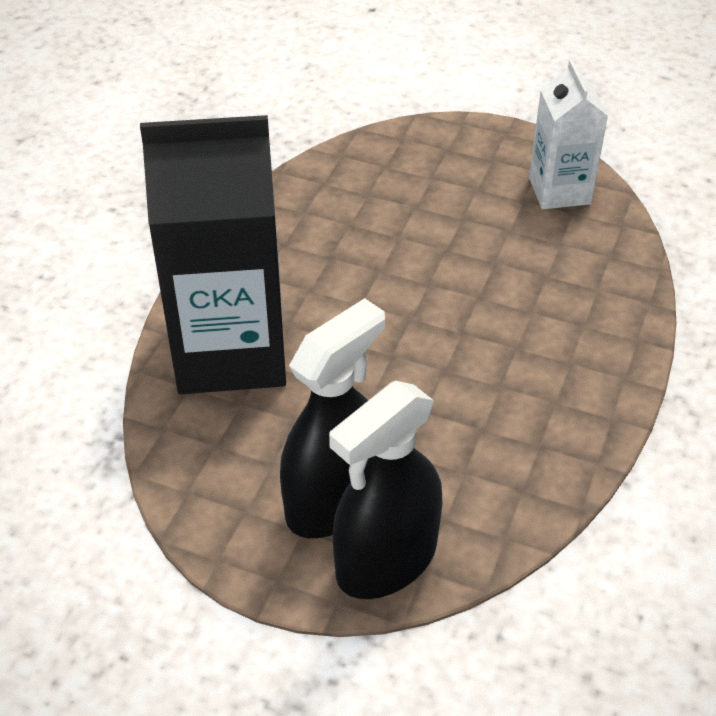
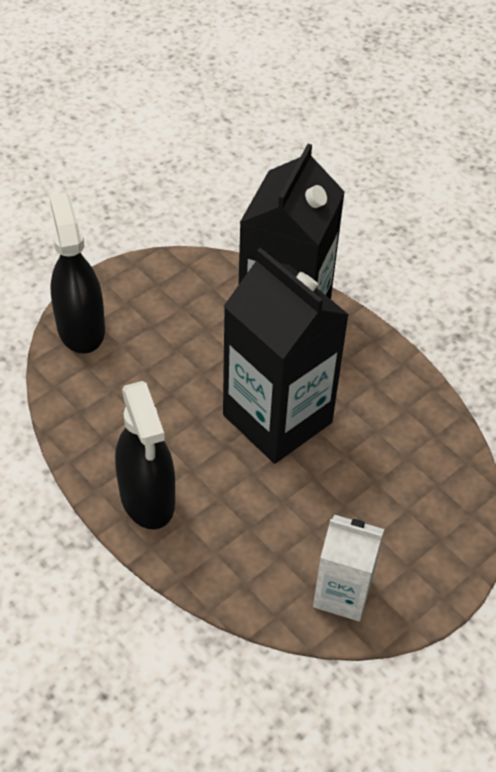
camera: 115 degrees right, 5 degrees up
black spray bottle [280,298,385,538] -> black spray bottle moved to [115,381,175,529]
none -> black carton [223,248,349,464]

